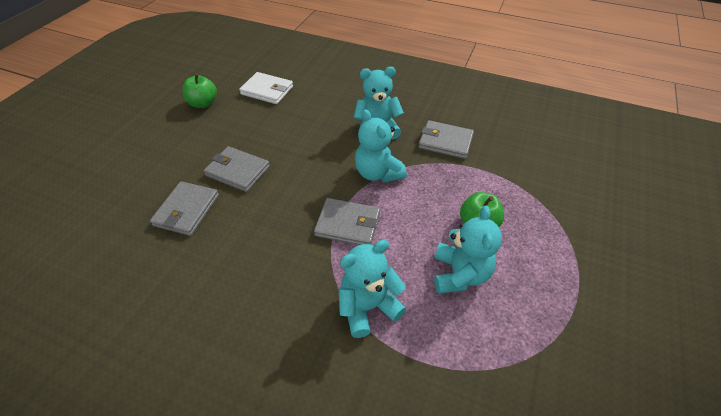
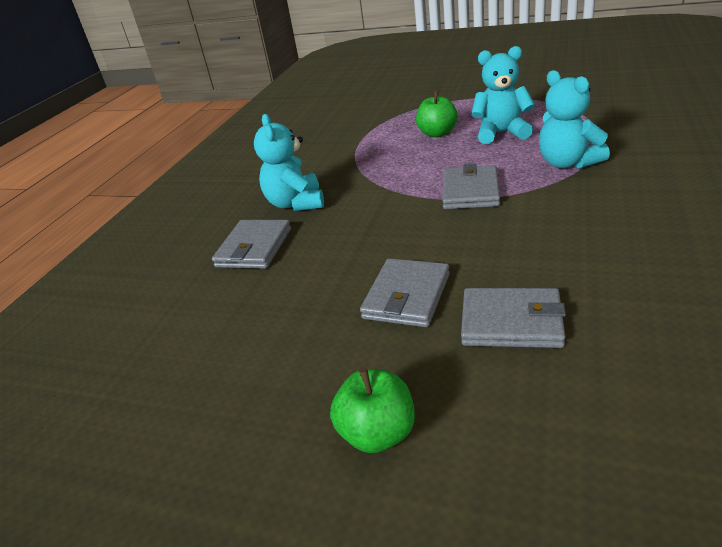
camera: 90 degrees left, 15 degrees down
green apple [182,74,217,108] -> green apple moved to [330,368,415,453]
white wallet [239,72,293,104] -> none
turquoise teddy bear [355,109,407,183] -> none
grey wallet [418,120,474,159] -> grey wallet moved to [212,220,291,269]

